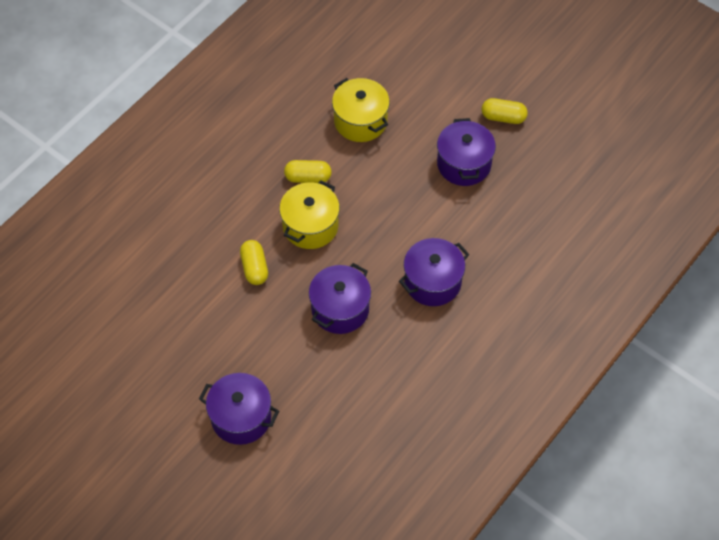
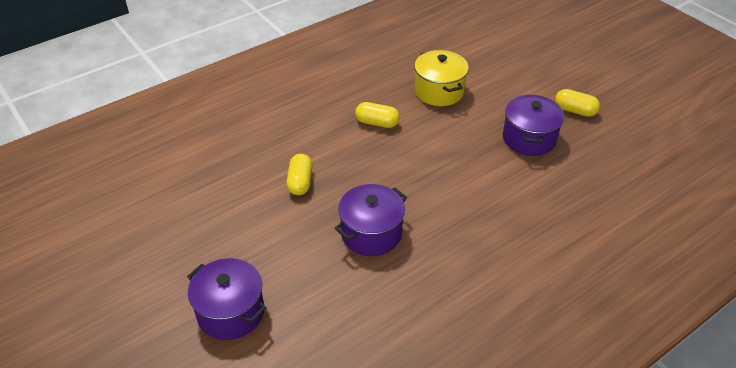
camera: 15 degrees right, 15 degrees down
yellow pot [279,180,340,249] -> none
purple pot [399,238,470,306] -> none

